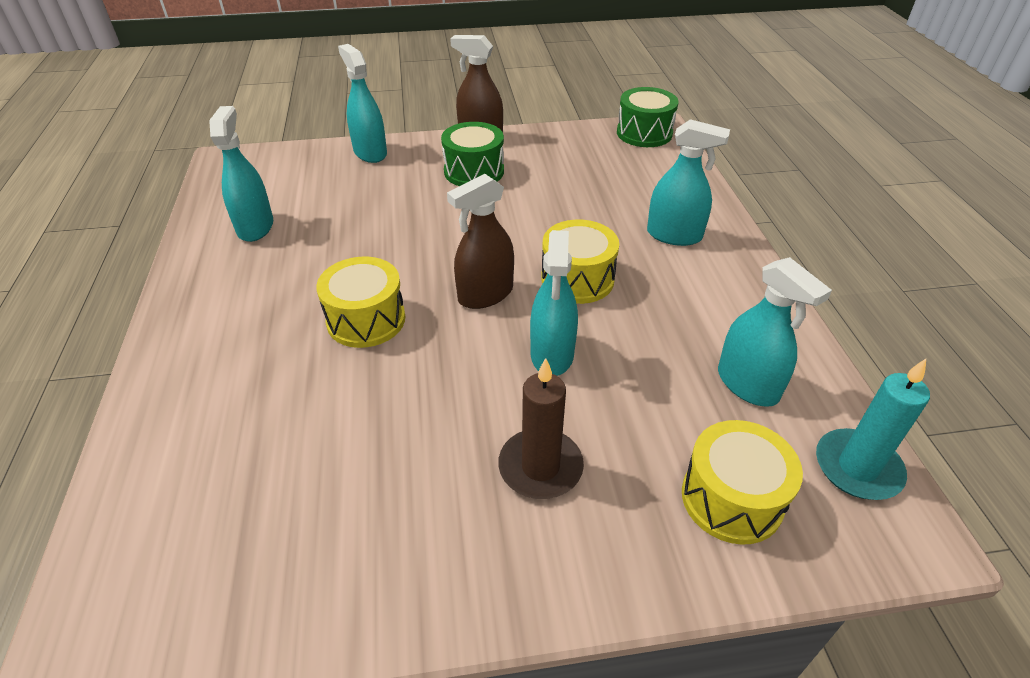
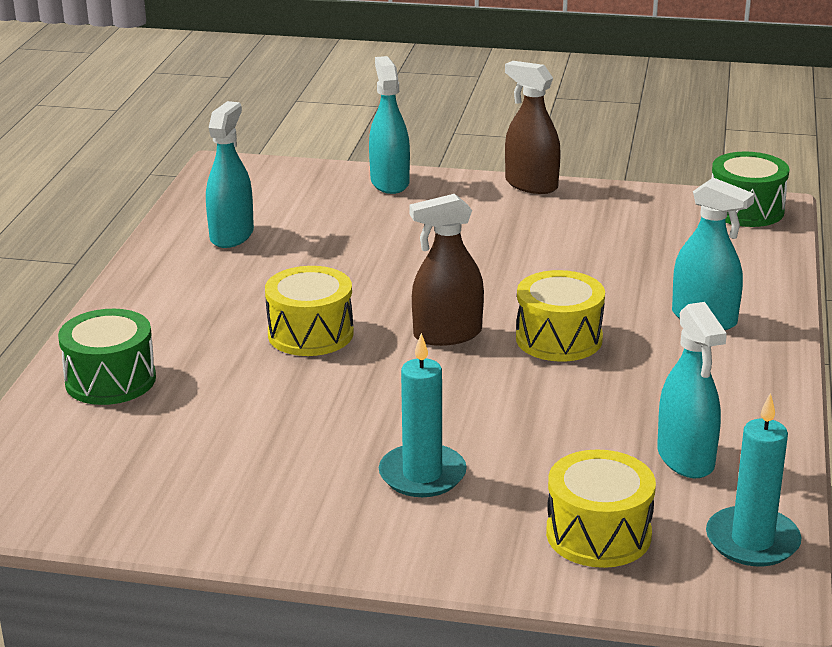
camera: 20 degrees right, 15 degrees down
green drum [441,122,504,186] -> green drum moved to [58,309,156,405]
brown candle [498,358,584,499] -> turquoise candle [379,333,467,497]
turquoise spray bottle [530,230,578,376] -> none

